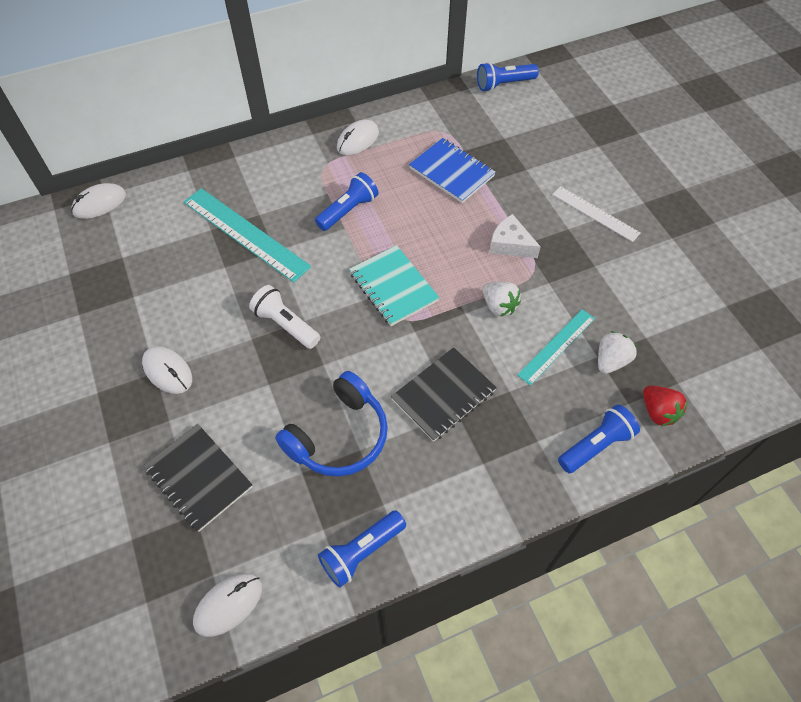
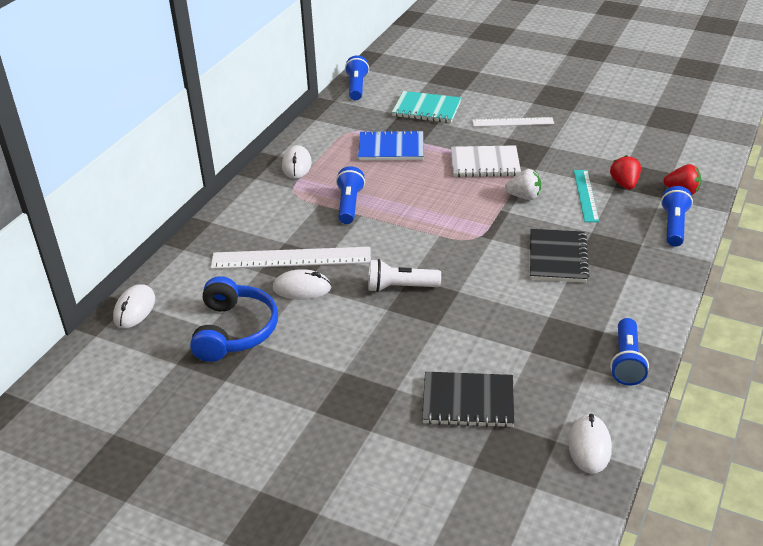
camera: 40 degrees left, 20 degrees down
white mouse [142,346,192,394] -> white mouse moved to [273,269,332,300]
turquoise ruler [184,188,311,283] -> white ruler [211,247,371,269]
blue headphones [275,371,388,477] -> blue headphones moved to [190,276,278,362]
turquoise notebook [349,245,440,326] -> turquoise notebook moved to [392,91,461,123]
blue flashlight [477,62,539,92] -> blue flashlight turned 150 degrees clockwise [345,55,369,100]
white cheese [489,214,541,258] -> white notebook [451,145,521,177]
white strawberry [598,331,637,374] -> red strawberry [610,155,641,190]

